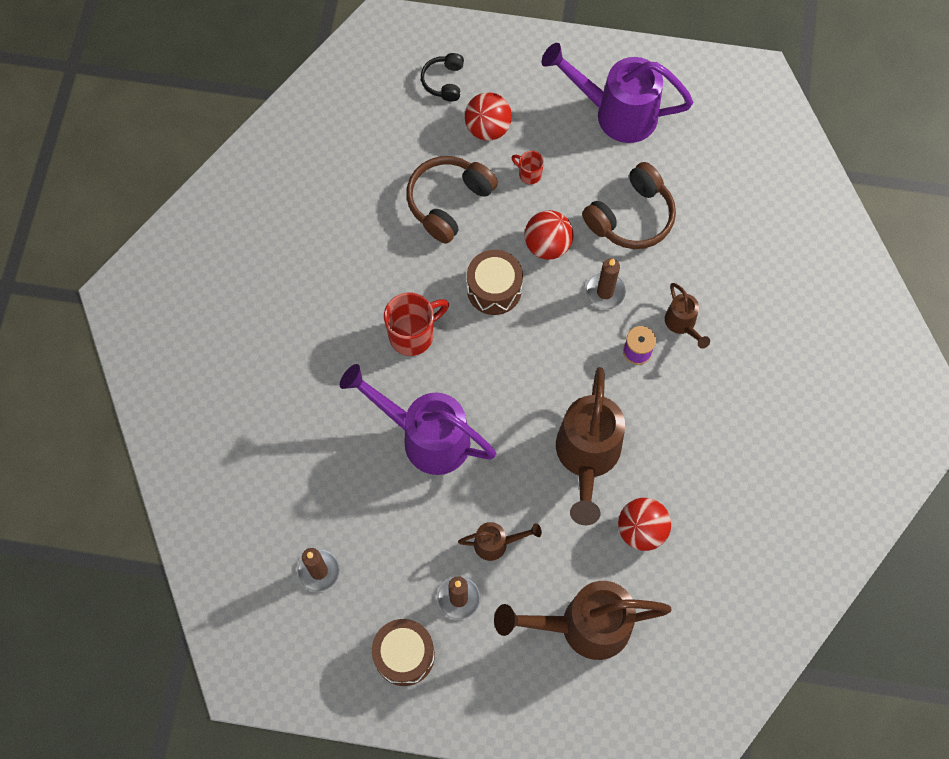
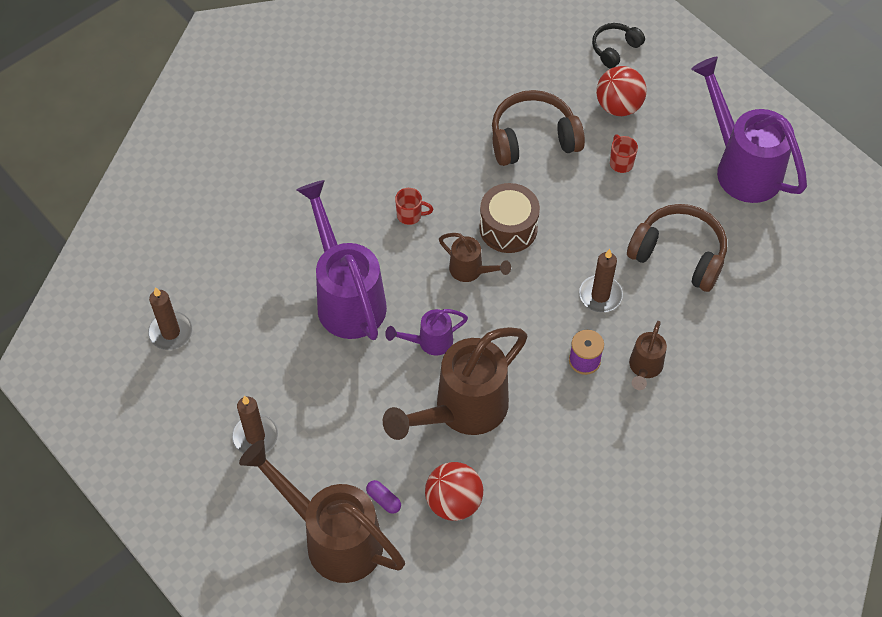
camera: 40 degrees right, 10 degrees down
brown drum [372,619,435,686] -> none
red mug [384,293,449,356] -> red mug [395,188,433,225], size x0.53
brown watering can [458,522,542,561] -> brown watering can moved to [439,233,511,282]
red ball [524,210,574,260] -> none
brown headphones [582,162,676,249] -> brown headphones turned 150 degrees counterclockwise [627,204,727,292]
none -> purple capsule [366,480,401,514]
none -> purple watering can [385,309,468,355]

